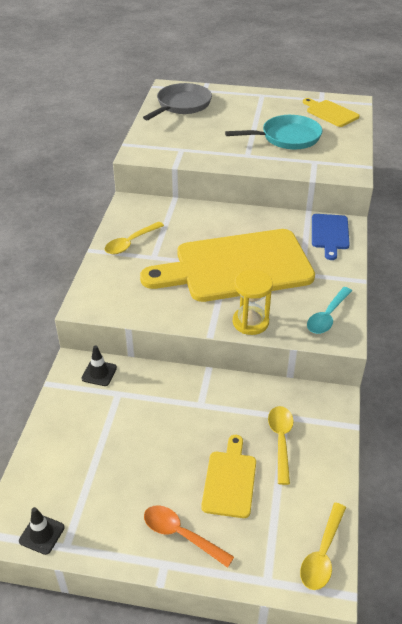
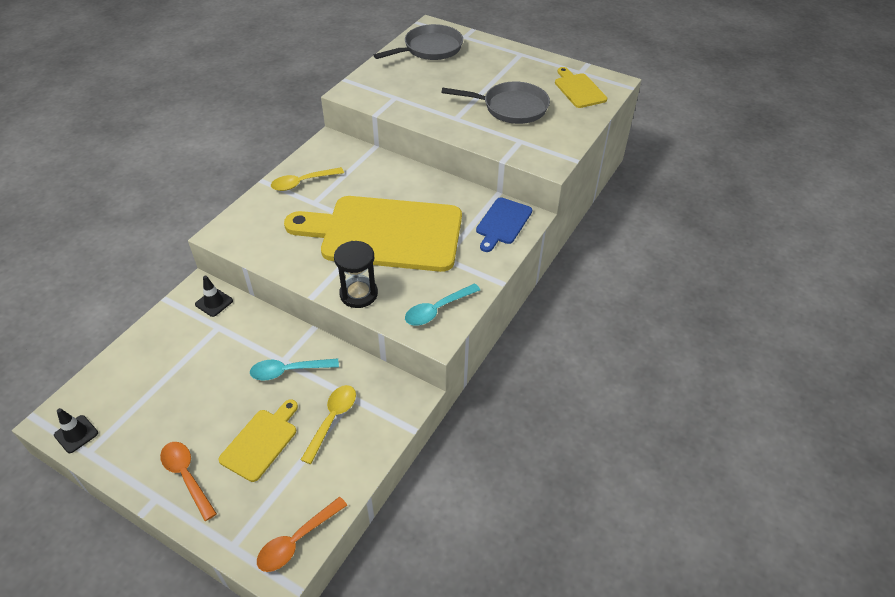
camera: 20 degrees right, 5 degrees up
turquoise pan [225,115,322,150] -> grey pan [441,81,550,124]
yellow hourglass [233,269,273,335] -> black hourglass [334,241,378,308]
yellow spoon [300,502,346,590] -> orange spoon [257,497,347,572]
none -> turquoise spoon [250,358,339,381]

